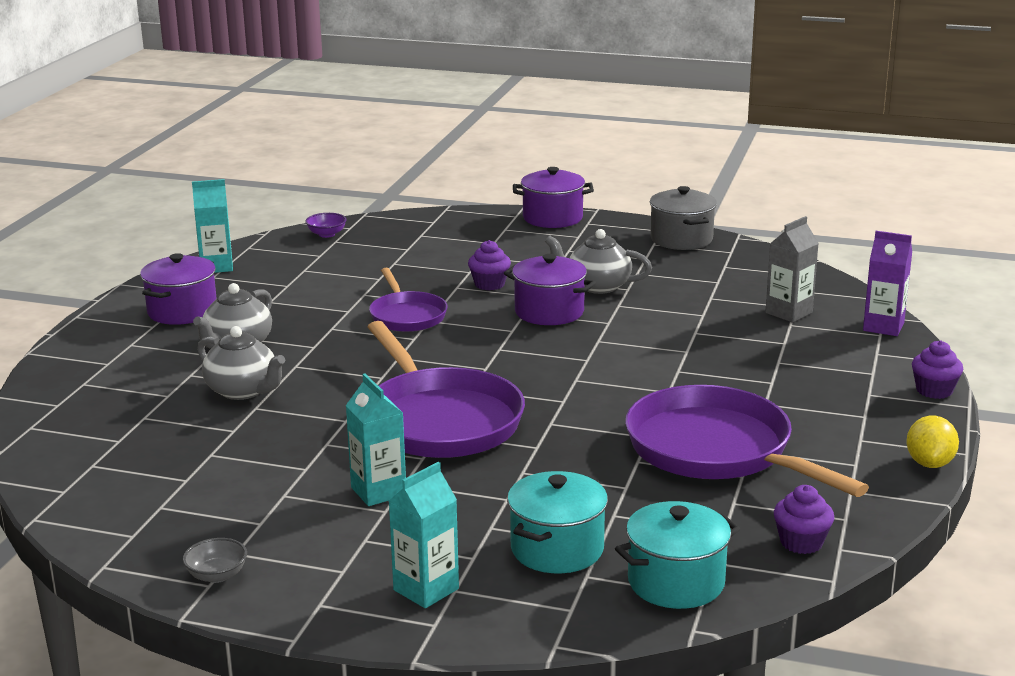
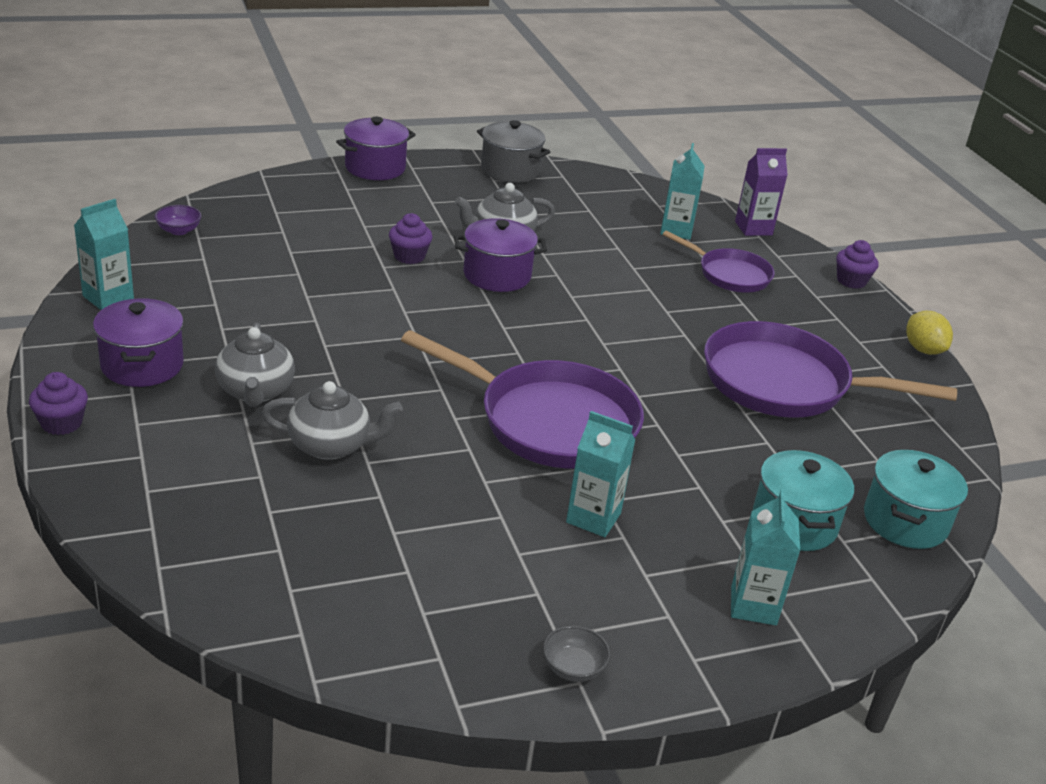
camera: 40 degrees left, 10 degrees up
purple pan [369,268,448,332] -> purple pan moved to [663,230,775,292]
grey carton [766,216,819,323] -> turquoise carton [660,143,704,240]
purple cupcake [774,485,834,554] -> purple cupcake moved to [29,372,88,435]

